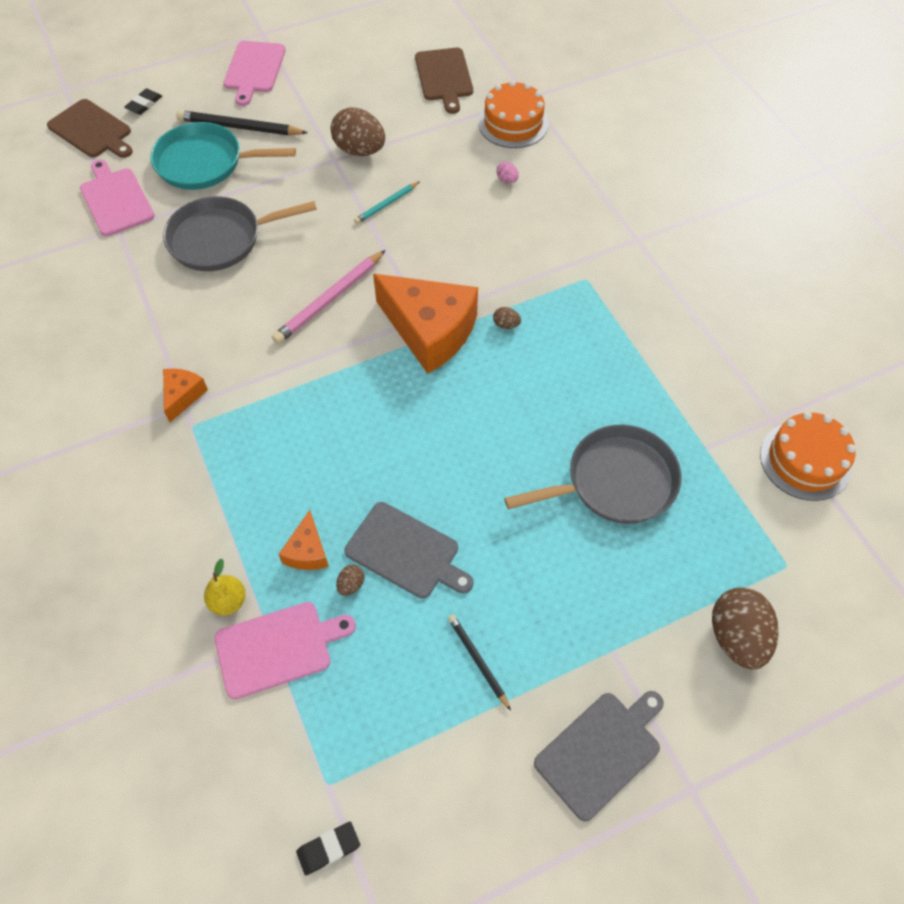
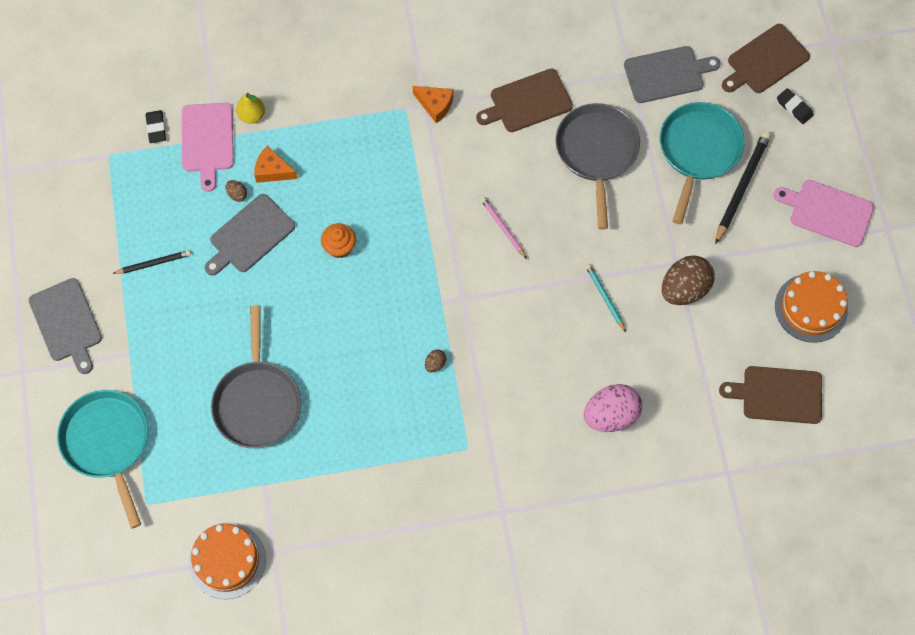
camera: 105 degrees right, 10 degrees up
pink cutting board [80,160,155,236] -> grey cutting board [624,46,720,103]
pink pencil [272,250,386,344] -> pink pencil [481,197,527,259], size x0.58
black eraser [296,822,360,875] -> black eraser moved to [146,110,166,143]
orange cheese [373,274,478,374] -> none
orange cake [478,80,549,148] -> orange cake moved to [775,271,848,343]
pink egg [496,162,519,183] -> pink egg [584,384,642,432], size x2.34
brown egg [712,587,778,670] -> turquoise pan [57,390,148,529]
none -> orange cupcake [321,223,356,258]
none -> brown cutting board [476,69,573,132]

